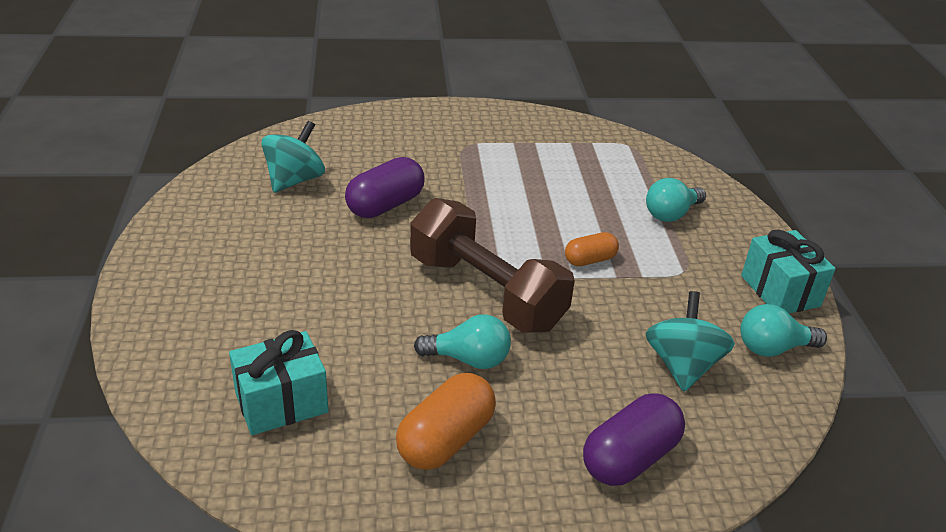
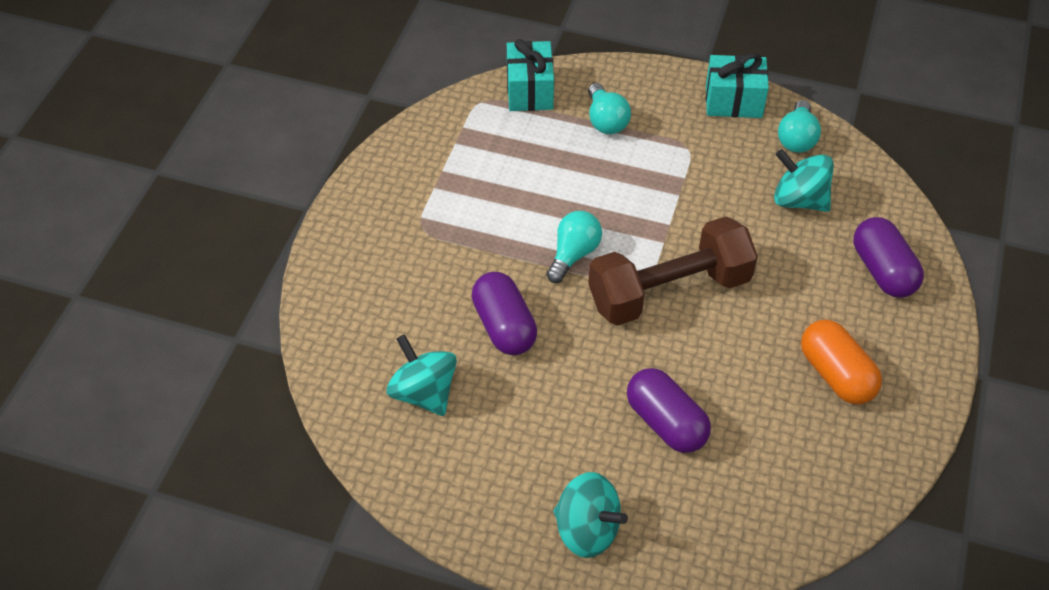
camera: 65 degrees left, 15 degrees up
turquoise gift [229,330,329,435] -> turquoise gift moved to [507,39,554,111]
turquoise light bulb [414,314,511,369] -> turquoise light bulb moved to [547,211,602,283]
orange capsule [565,232,619,266] -> none
none -> turquoise spinning top [553,472,628,558]
none -> purple capsule [627,368,711,453]

